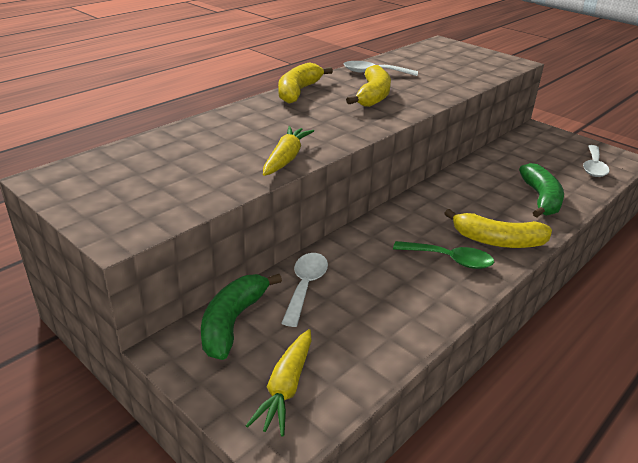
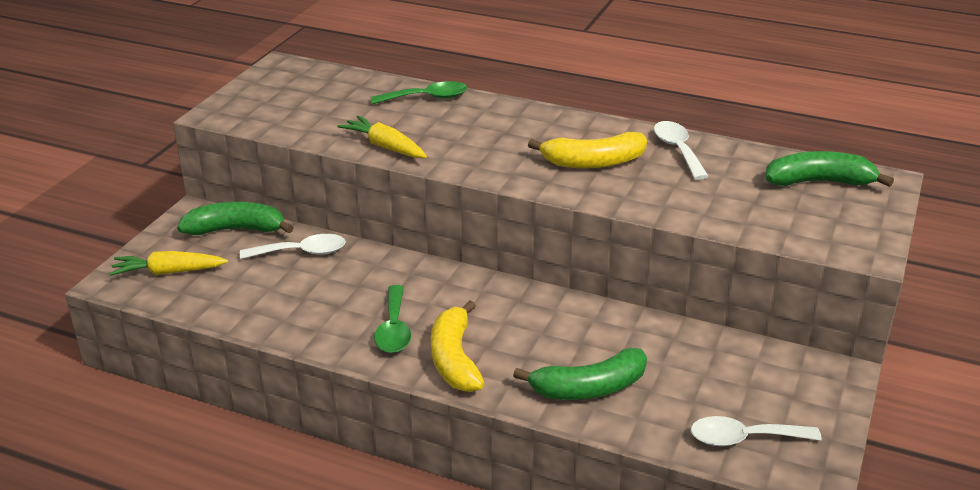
camera: 70 degrees right, 0 degrees up
yellow carrot [263,126,314,176] -> yellow carrot turned 135 degrees counterclockwise [338,116,427,158]
yellow banana [278,62,333,104] -> none
none -> green spoon [371,81,467,104]
none -> green banana [765,151,894,187]

